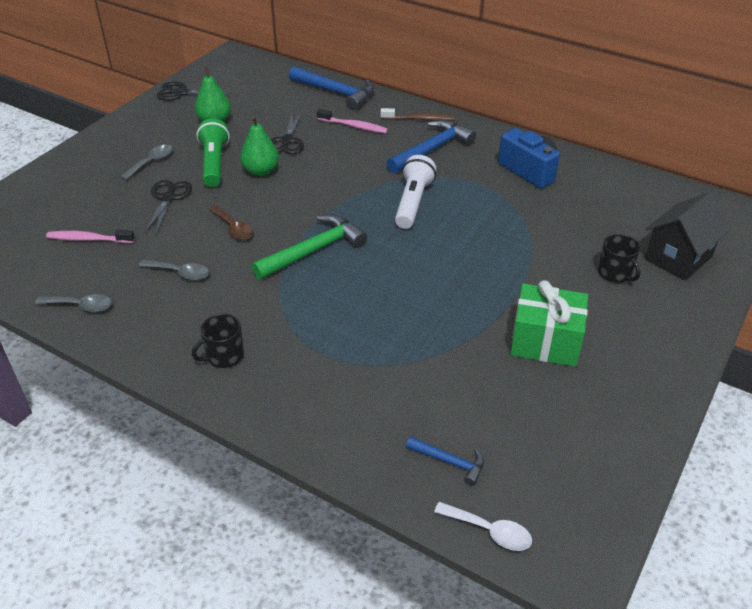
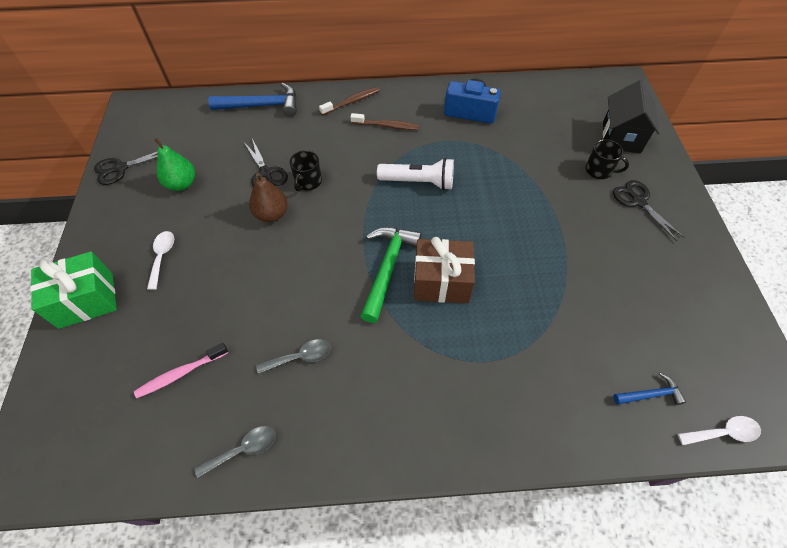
camera: 35 degrees left, 15 degrees up
grey spoon [120,145,173,180] -> white spoon [147,231,174,290]
black scissors [144,180,192,234] -> black scissors moved to [613,180,684,241]
black mug [192,314,244,368] -> black mug moved to [290,150,322,191]
green flashlight [196,118,230,187] -> none
brown spoon [209,205,253,240] -> none
green pear [240,116,279,176] -> brown pear [249,173,288,222]
pink toothbrush [317,109,388,133] -> none
blue hammer [386,120,476,174] -> brown toothbrush [351,113,419,130]
white flashlight [395,155,436,229] -> white flashlight turned 120 degrees clockwise [377,158,454,190]
green gift [510,280,588,367] -> green gift moved to [30,251,117,329]
none -> brown gift [414,237,475,303]

